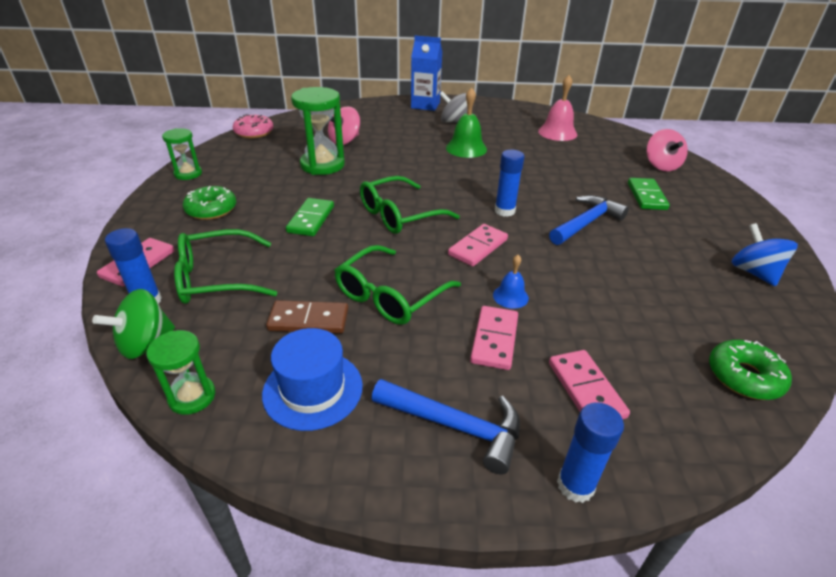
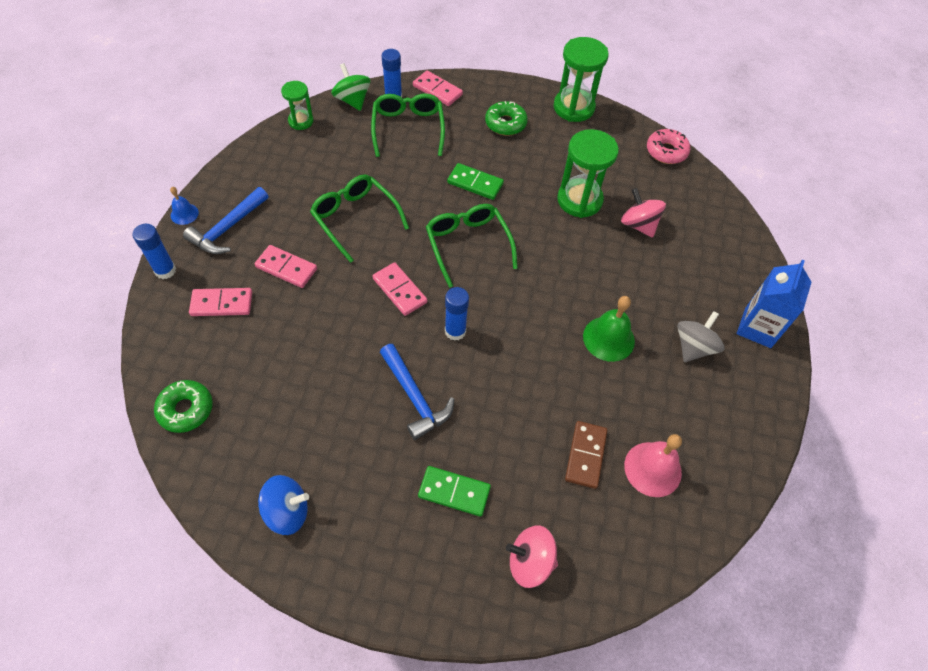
camera: 100 degrees right, 20 degrees up
green hourglass [162,128,202,180] -> green hourglass [553,37,609,122], size x1.73
blue hat [262,328,363,431] -> none
brown domino [266,300,348,334] -> brown domino moved to [565,421,608,489]
blue bell [493,255,529,309] -> blue bell moved to [170,187,199,225]

